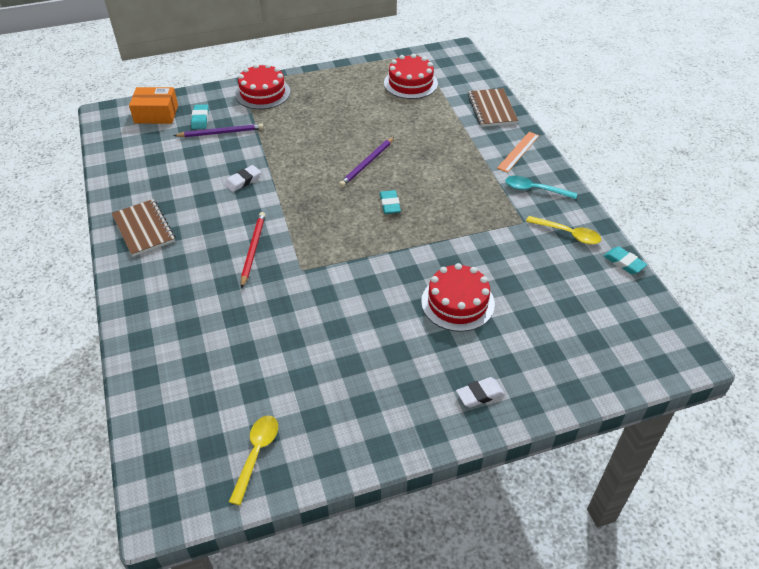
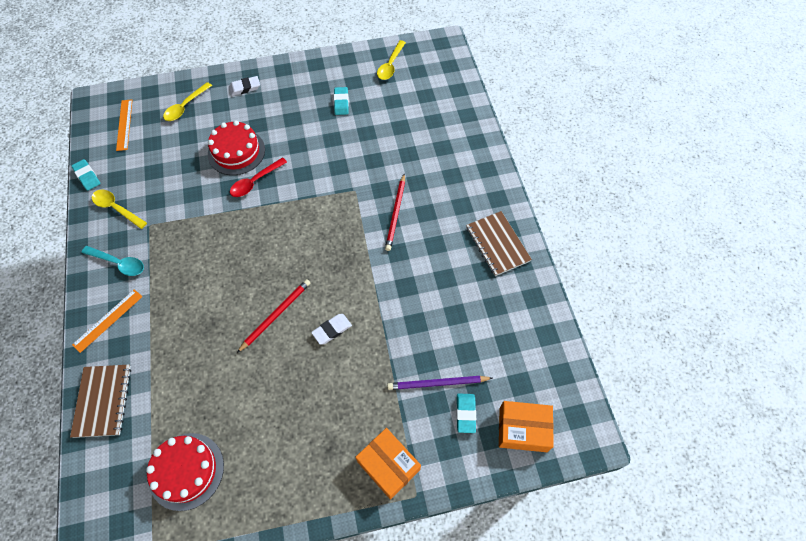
camera: 175 degrees left, 15 degrees up
white eraser [225,165,261,192] -> white eraser moved to [311,314,352,345]
red cake [235,64,290,109] -> orange box [355,428,421,500]
purple pencil [339,137,394,187] -> red pencil [237,279,310,353]
turquoise eraser [380,190,401,214] -> turquoise eraser moved to [334,87,349,115]
none -> orange ruler [116,99,132,151]
none -> yellow spoon [163,82,212,121]
none -> red spoon [230,157,287,197]

